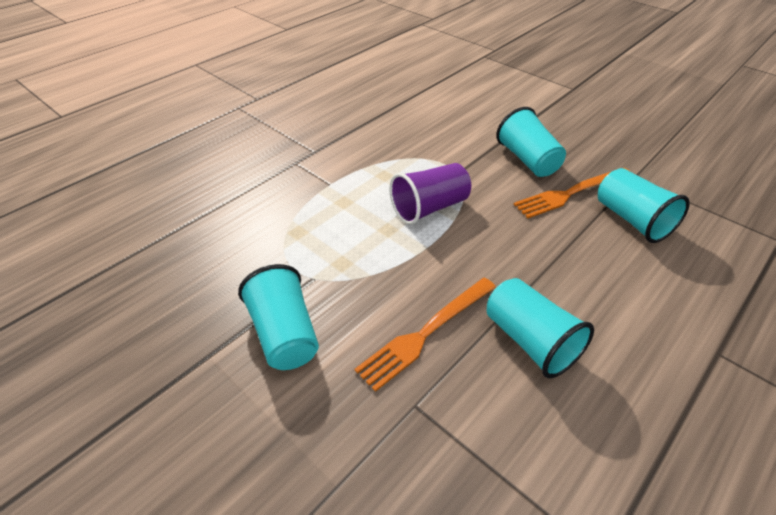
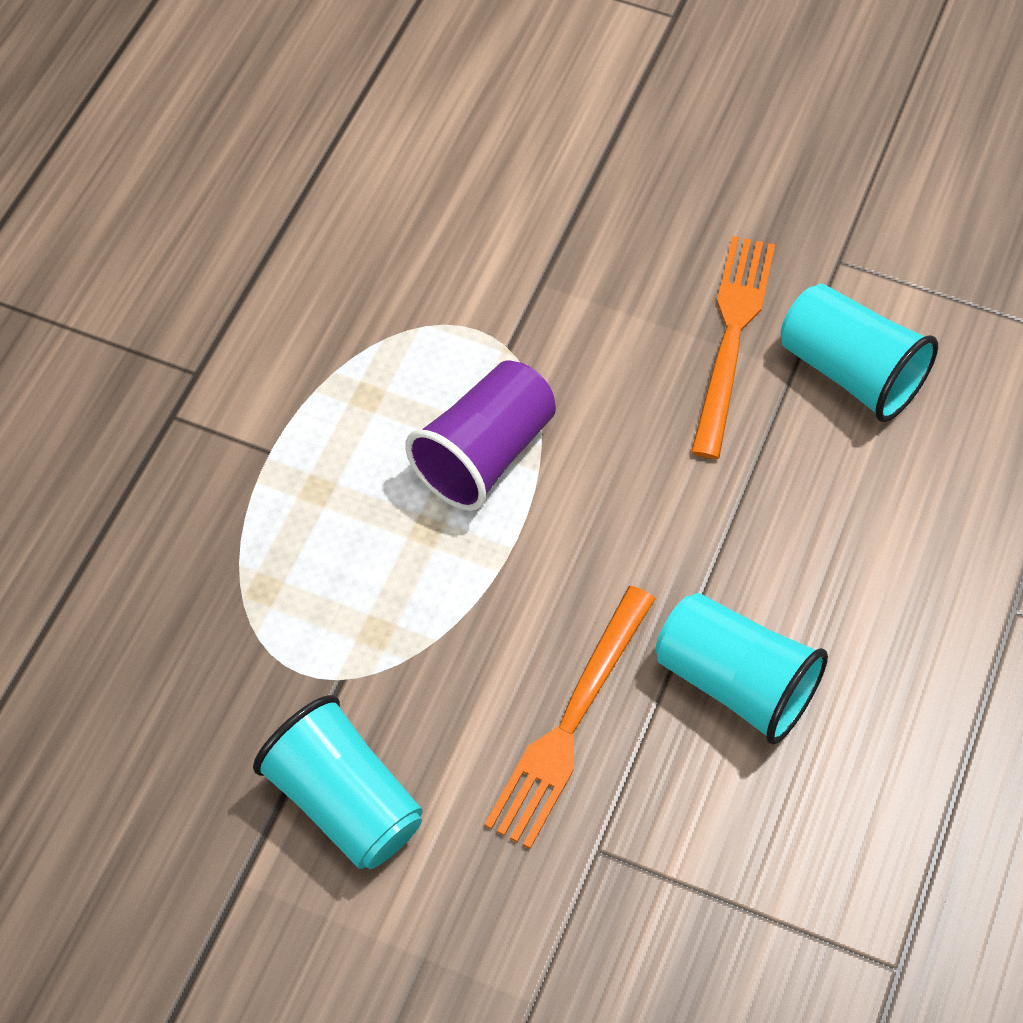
camera: 20 degrees left, 15 degrees up
turquoise cup [496,107,566,177] -> none
orange fork [513,168,631,218] -> orange fork turned 150 degrees clockwise [691,236,775,459]

